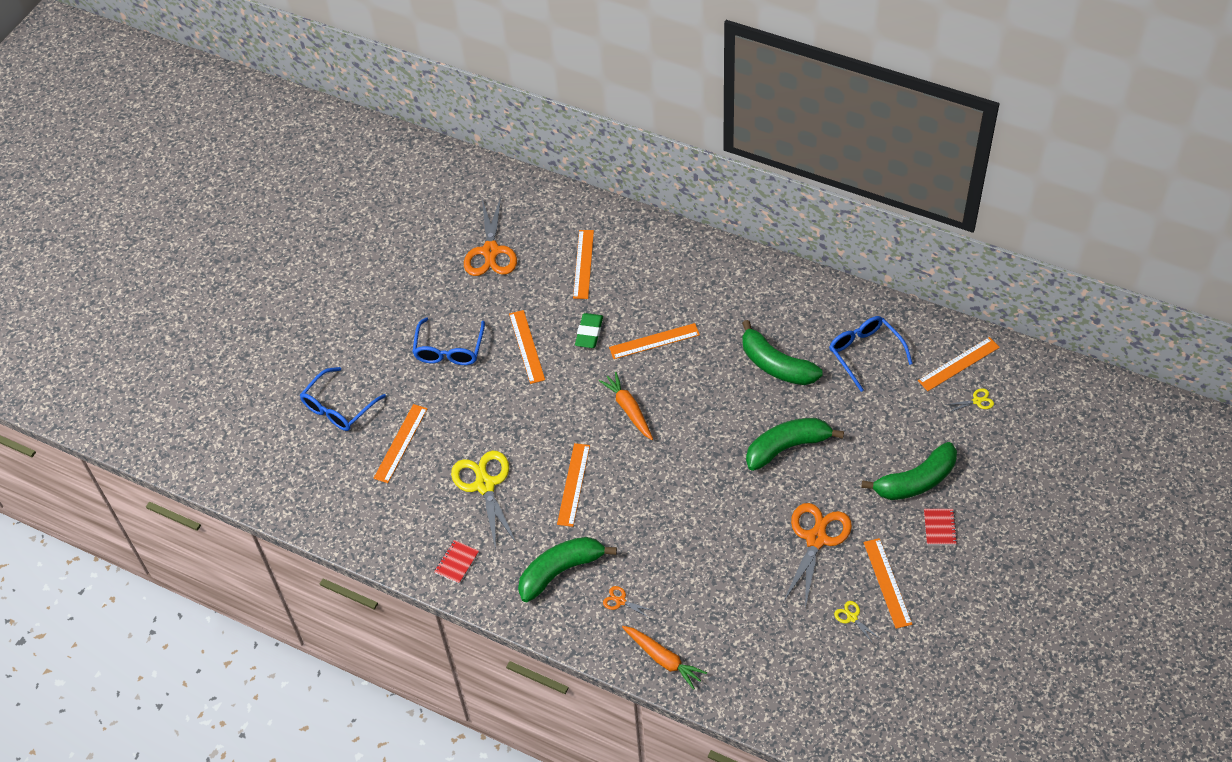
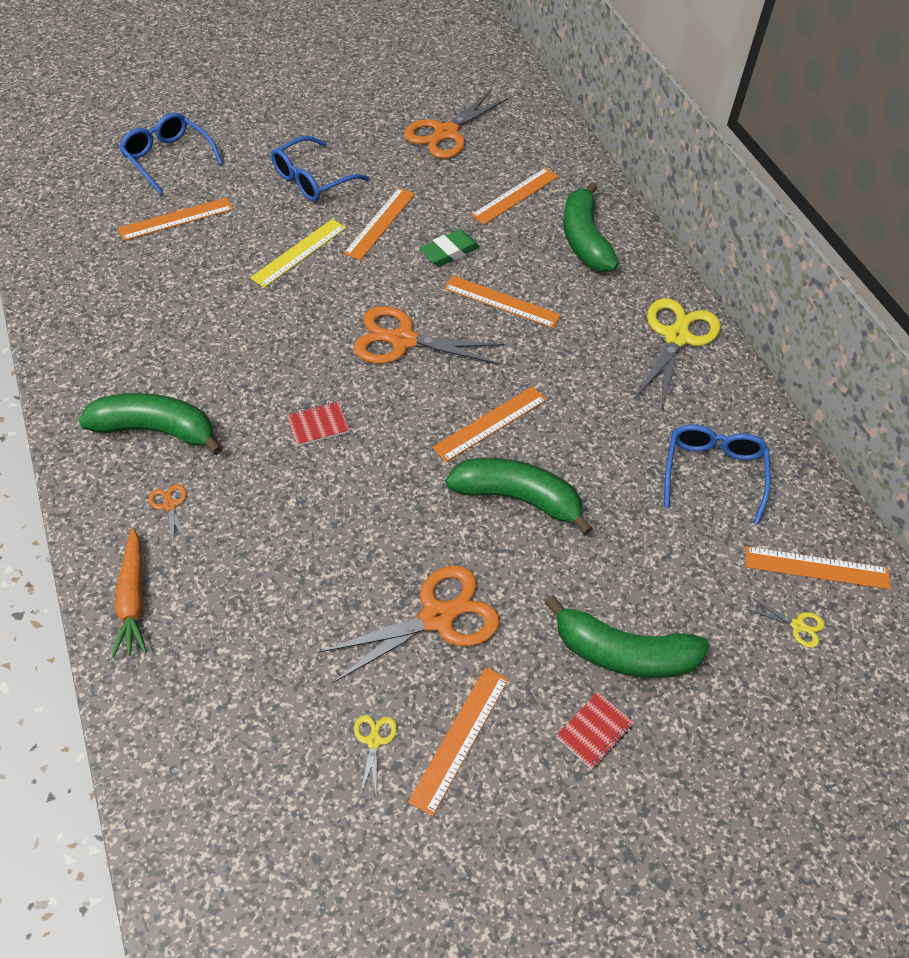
camera: 35 degrees right, 0 degrees up
blue glasses [300,367,386,431] -> blue glasses turned 60 degrees clockwise [119,113,223,194]
red notebook [434,540,479,584] -> red notebook moved to [287,401,350,446]
yellow scissors [451,451,517,549] -> yellow scissors moved to [635,298,721,408]
orange ruler [557,443,590,527] -> orange ruler moved to [432,386,547,462]
orange carrot [599,372,653,440] -> orange scissors [354,306,504,365]
green banana [742,320,823,385] -> green banana moved to [563,182,619,272]
none -> yellow ruler [250,219,346,288]

